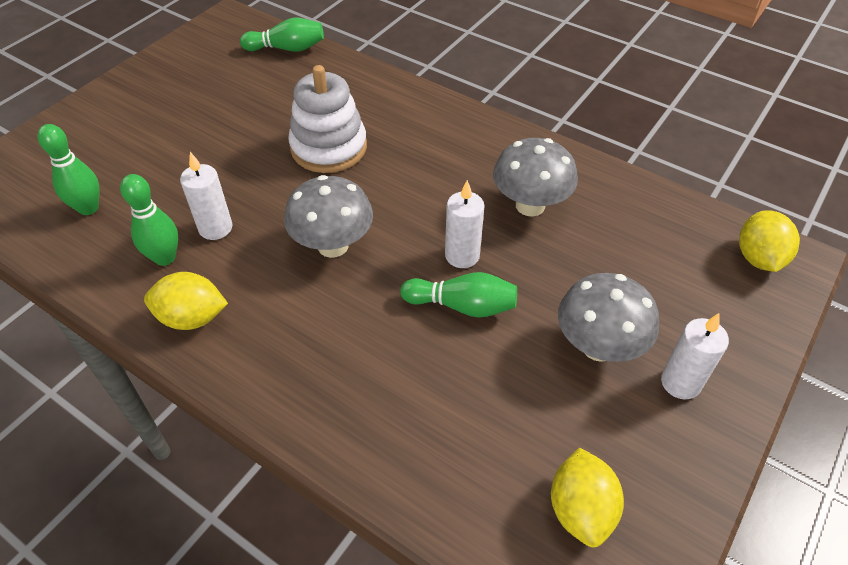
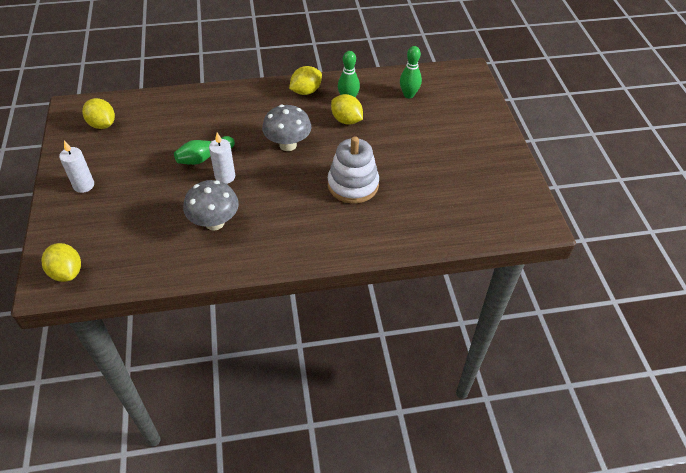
camera: 135 degrees right, 0 degrees up
white candle [180,152,232,240] -> yellow lemon [331,94,363,125]
green bowling pin [240,17,324,52] -> none
grey mushroom [558,273,659,362] -> none

